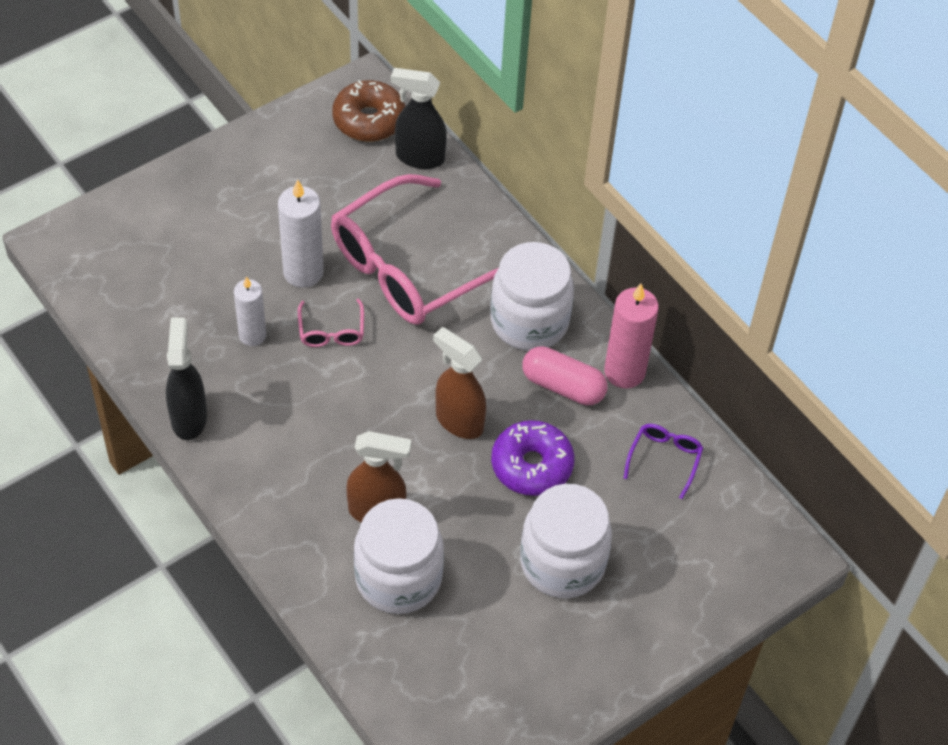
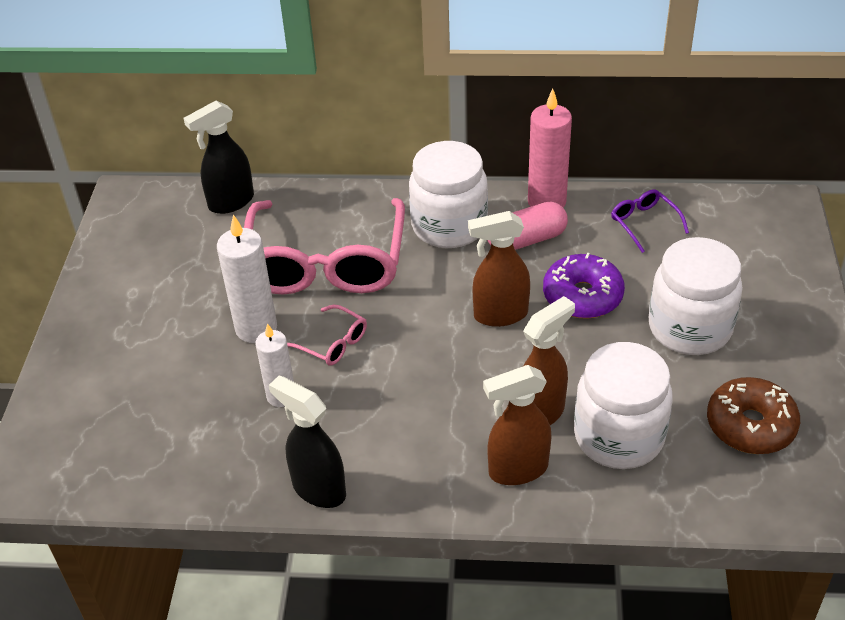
camera: 45 degrees left, 10 degrees down
brown donut [332,80,406,141] -> brown donut moved to [707,377,800,454]
none -> brown spray bottle [483,365,552,485]

